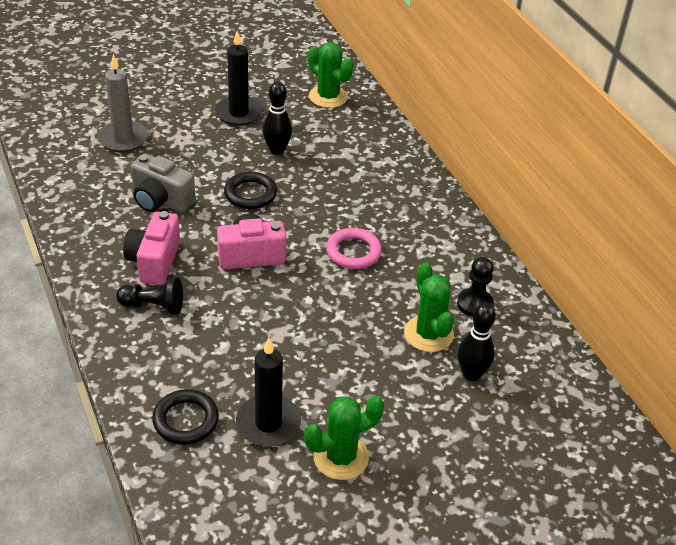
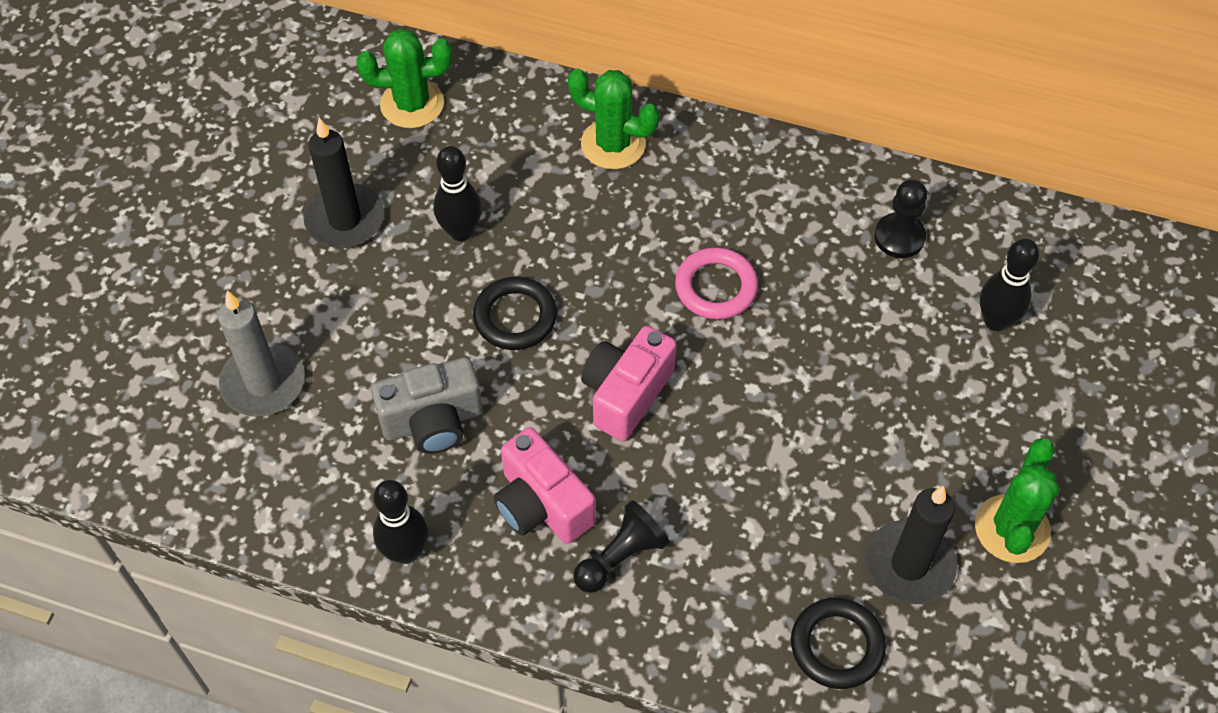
camera: 45 degrees left, 15 degrees up
green cactus [404,262,454,352] -> green cactus moved to [568,68,660,169]
none -> black bowling pin [373,480,428,564]

